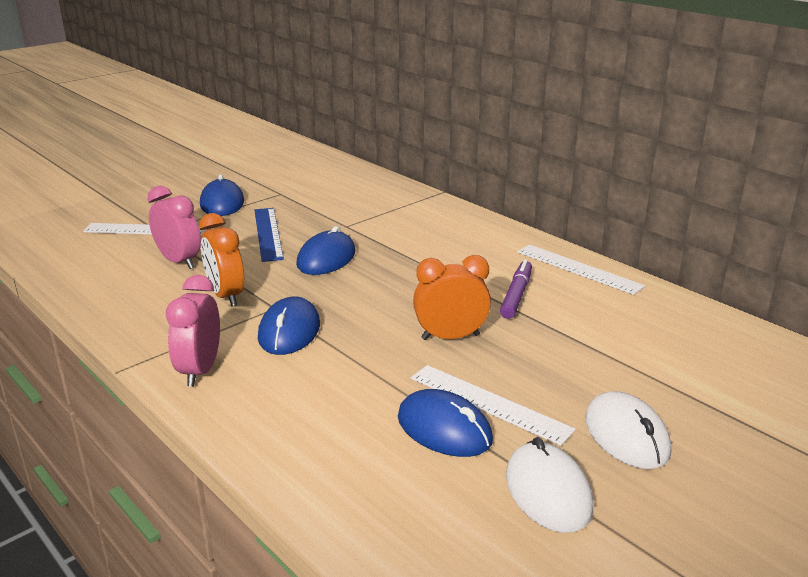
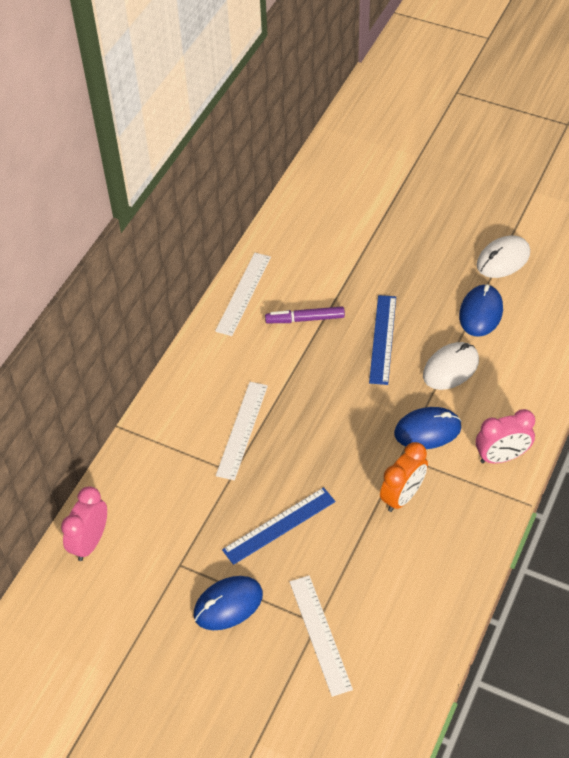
camera: 110 degrees left, 25 degrees up
pink clock [148,186,201,269] -> pink clock moved to [61,486,107,561]
blue mouse [296,226,356,275] -> none
white ruler [411,365,576,446] -> white ruler moved to [216,382,268,480]
orange clock [413,255,491,340] -> blue ruler [369,295,396,385]
white mouse [585,391,671,469] -> white mouse moved to [423,342,479,390]

